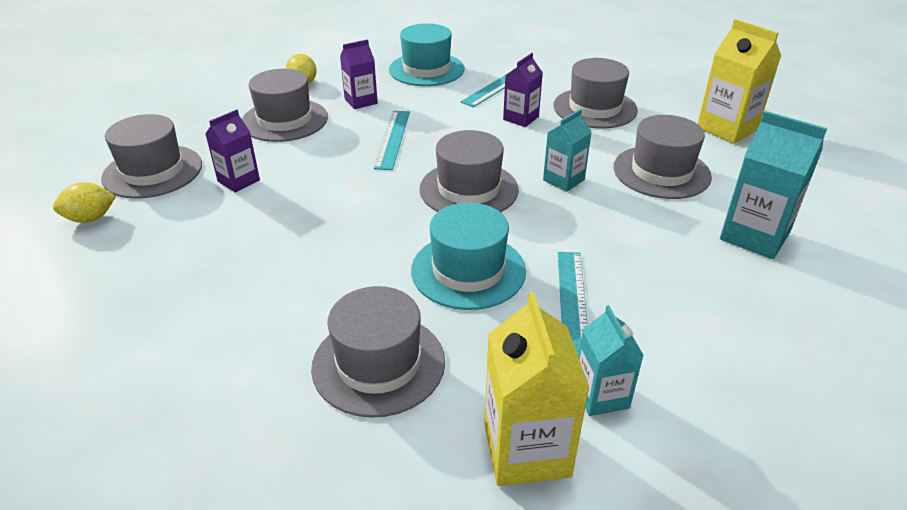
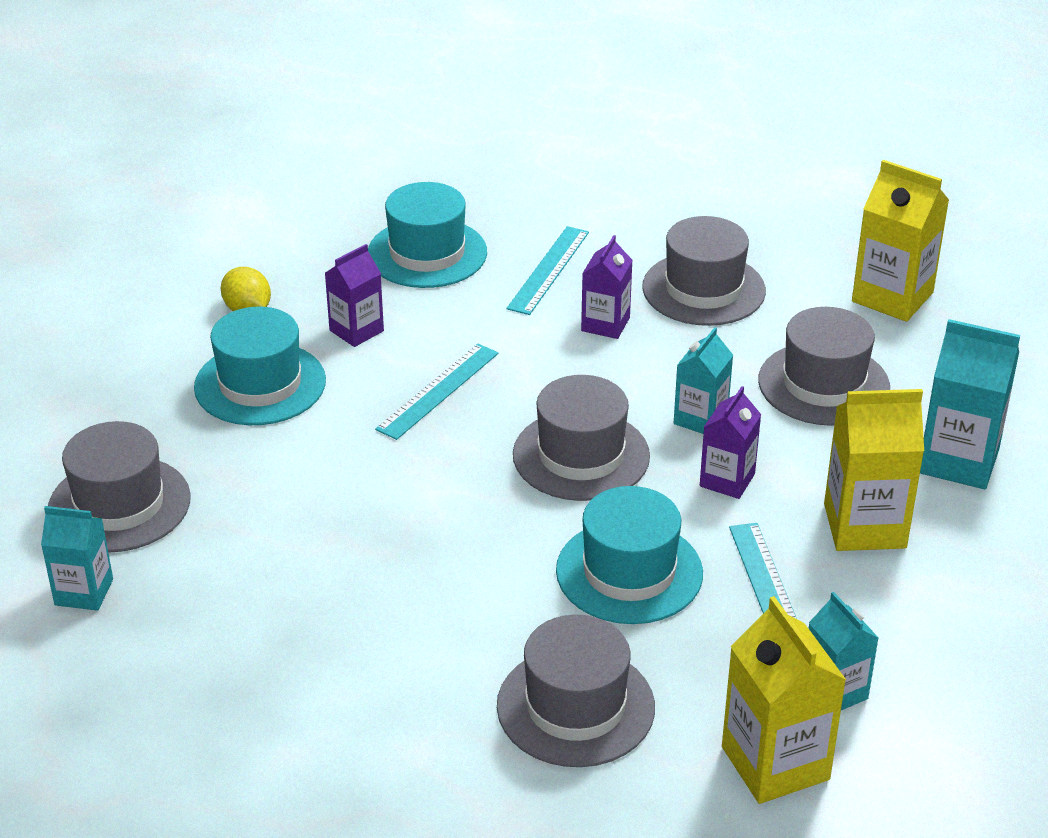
camera: 15 degrees left, 0 degrees up
yellow lemon [53,182,116,223] -> turquoise carton [41,506,113,611]
purple carton [206,109,260,192] -> purple carton moved to [700,386,761,499]
grey hat [242,69,328,142] -> turquoise hat [194,306,326,425]
turquoise ruler [374,111,410,170] -> turquoise ruler turned 45 degrees clockwise [375,343,499,440]
none -> yellow carton [824,389,924,551]

